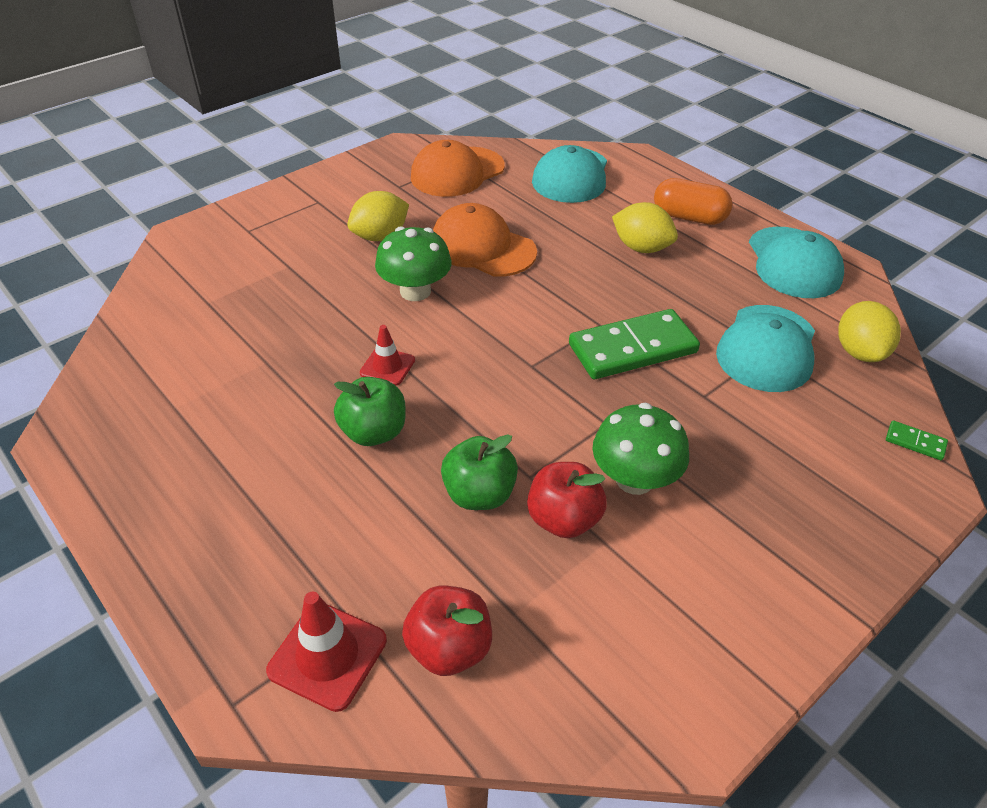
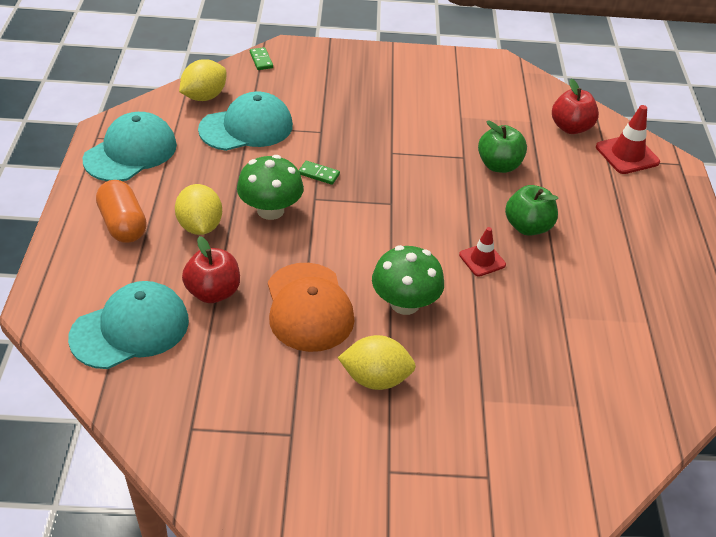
camera: 140 degrees left, 0 degrees up
orange cap [411,140,505,197] -> none
red apple [527,462,607,538] -> red apple moved to [182,236,240,303]
green domino [569,309,700,379] -> green domino [299,161,340,185], size x0.42
green mushroom [593,403,689,495] -> green mushroom moved to [237,155,304,220]

